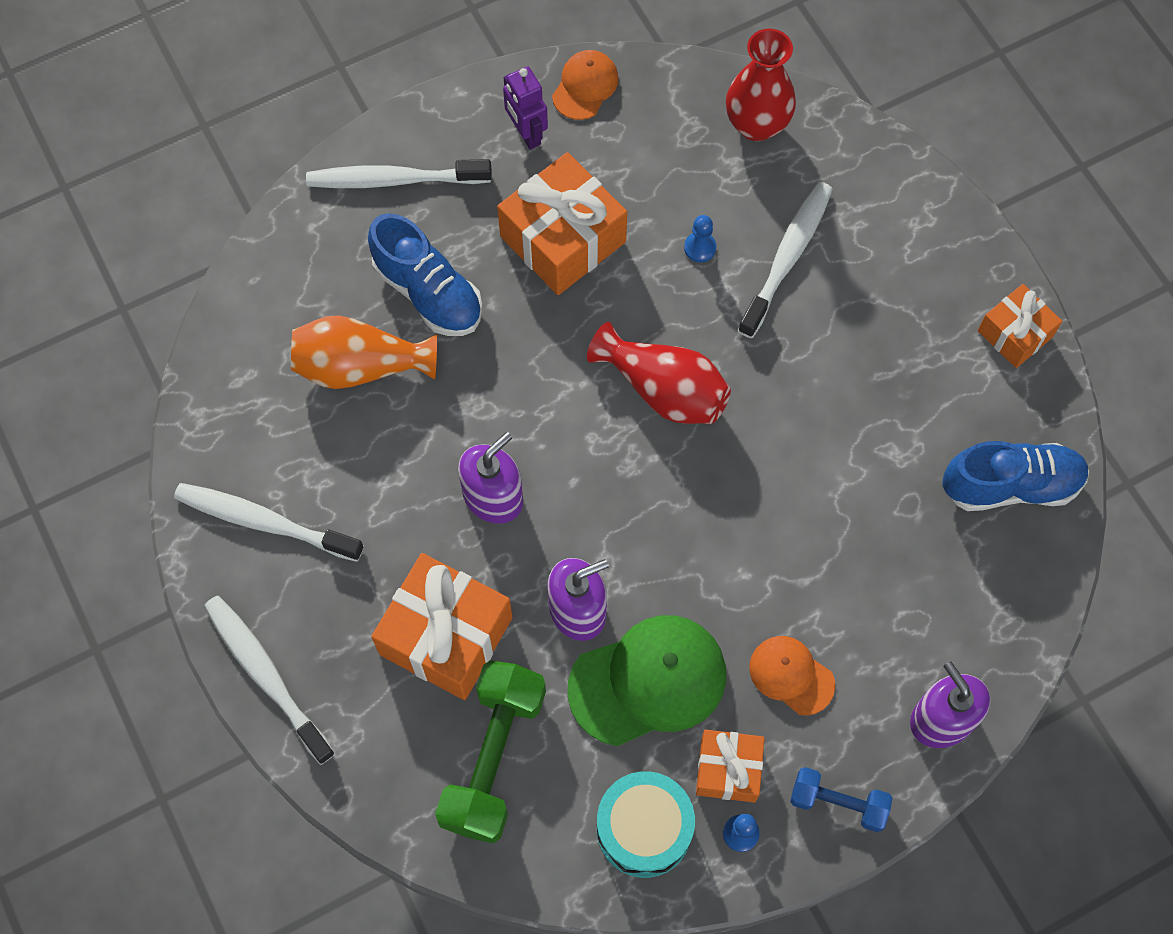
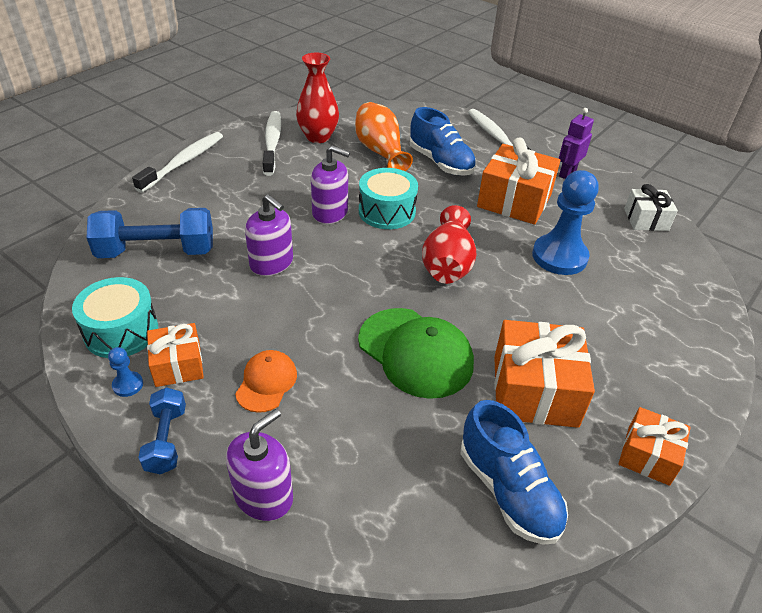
camera: 65 degrees right, 25 degrees down
blue shoe [368,213,482,336] -> blue shoe turned 60 degrees counterclockwise [410,107,476,176]
orange gift [371,553,513,700] -> orange gift moved to [494,320,595,428]
green dumbbell [435,660,546,843] -> blue dumbbell [87,208,213,258]
orange cap [552,50,619,120] -> none
green cap [567,615,726,746] -> green cap moved to [358,308,474,399]
blue pawn [684,215,716,262] -> blue pawn [532,170,599,275], size x2.36
red vase [726,28,796,141] -> red vase moved to [296,53,339,143]
white toothbrush [738,182,833,338] -> none
none -> turquoise drum [359,168,418,229]
none -> white gift [624,184,678,231]

